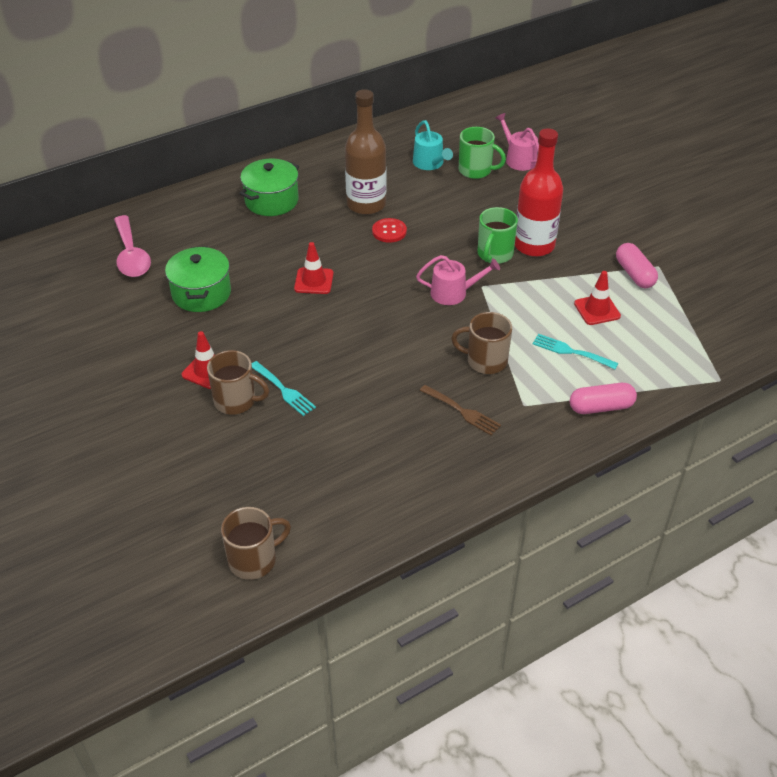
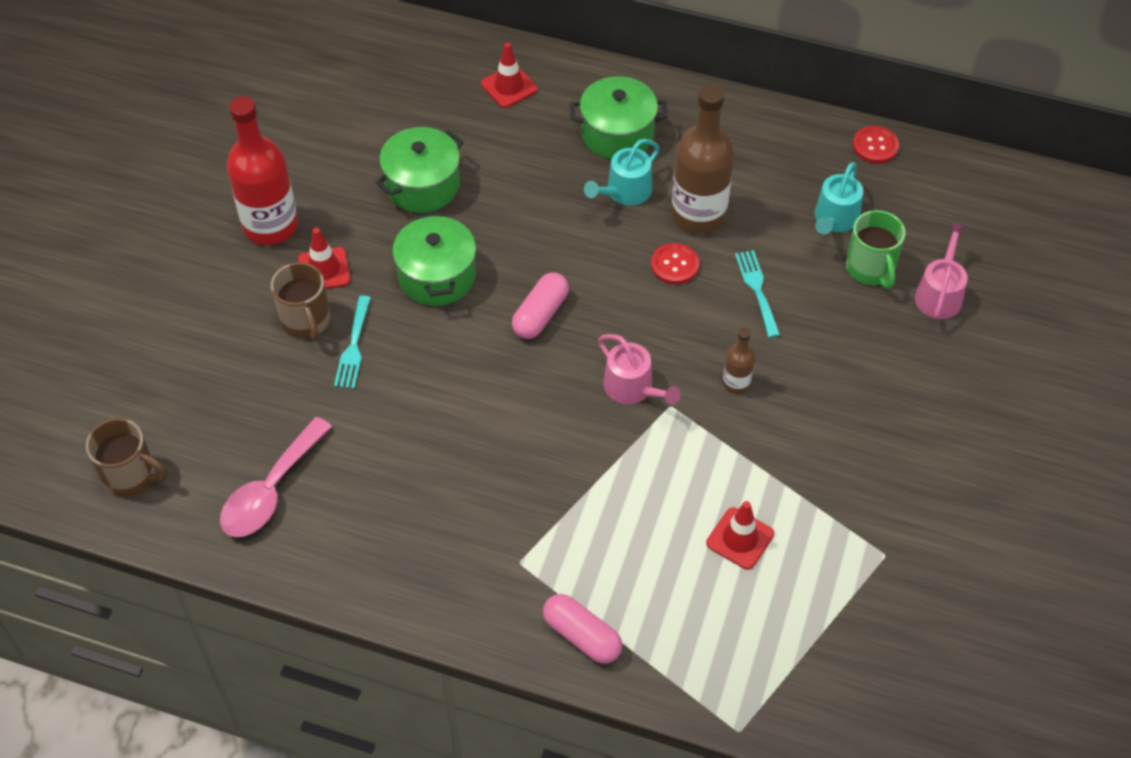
camera: 50 degrees right, 10 degrees up
pink spoon [114,215,151,277] -> pink spoon moved to [220,417,332,537]
red traffic cone [294,242,334,294] -> red traffic cone moved to [481,43,537,108]
brown fork [420,385,501,436] -> none
brown mug [451,312,512,374] -> none
green mug [478,207,518,264] -> brown bottle [723,328,755,394]
red bottle [515,128,563,257] -> red bottle moved to [227,96,298,245]
turquoise fork [532,334,619,369] -> turquoise fork moved to [735,250,780,338]
pink capsule [616,243,658,288] -> pink capsule moved to [512,273,569,339]
none -> green pot [392,212,476,306]
none -> turquoise watering can [584,139,660,205]
none -> red button [853,126,899,164]

